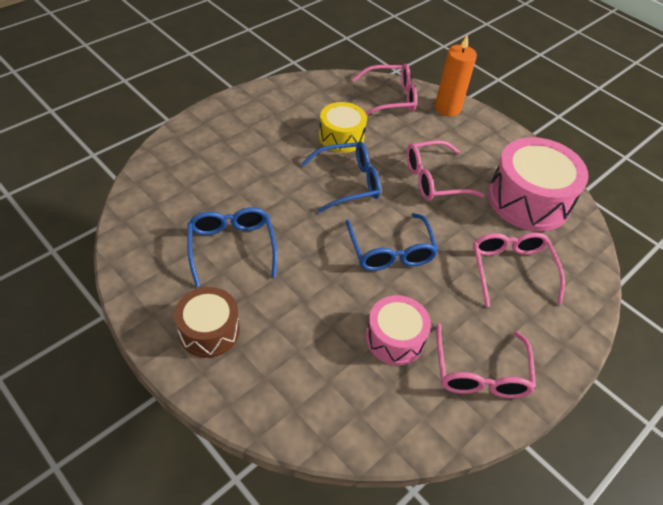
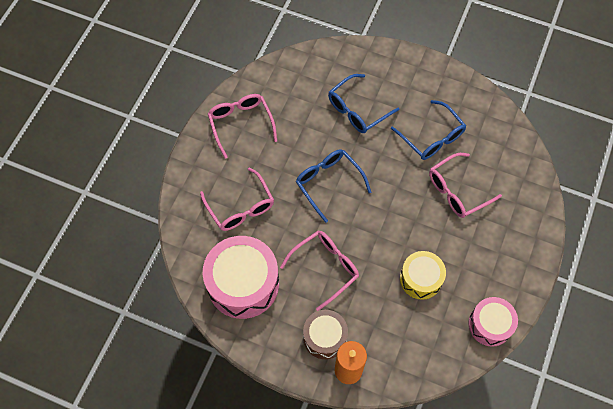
camera: 160 degrees right, 15 degrees up
brown drum [174,287,240,358] -> brown drum moved to [303,310,348,359]
blue glasses [301,141,381,213] -> blue glasses moved to [328,74,399,133]
pink glasses [352,64,417,115] -> pink glasses moved to [429,153,502,218]
pink drum [366,295,431,365] -> pink drum moved to [469,297,518,347]

